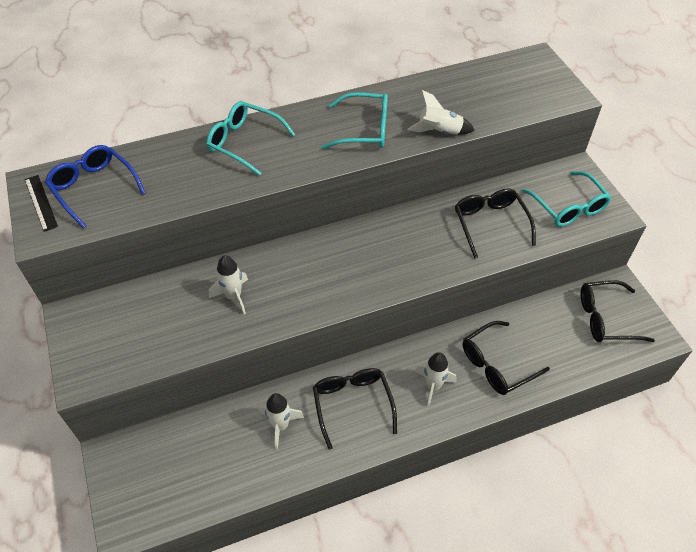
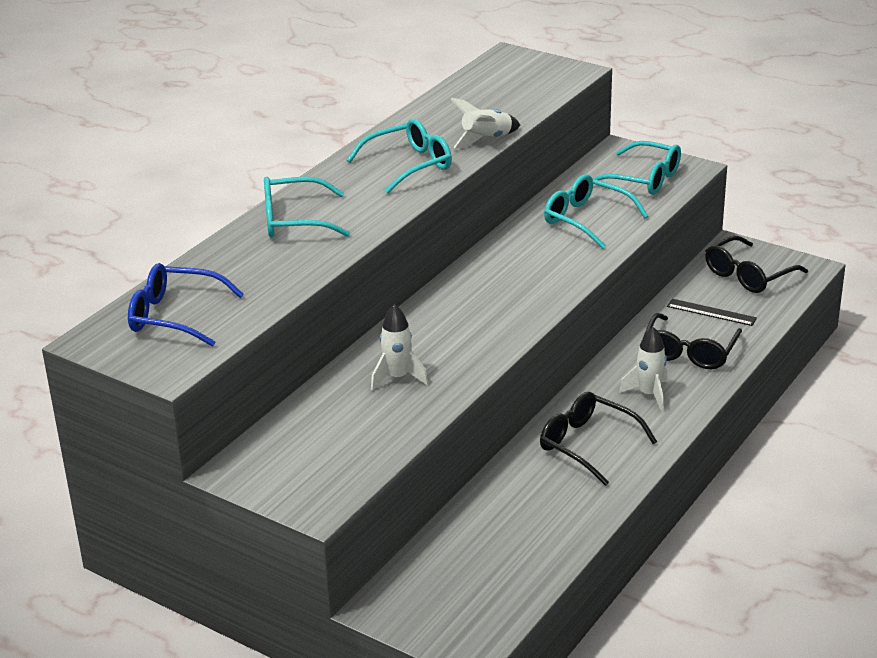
camera: 35 degrees left, 20 degrees down
black ruler [25,175,58,232] -> black ruler moved to [667,299,757,326]
white rocket [261,393,304,450] -> none
black glasses [455,188,536,259] -> turquoise glasses [544,174,648,249]

